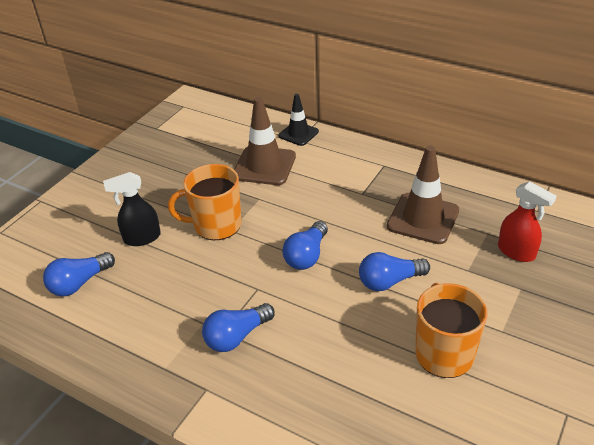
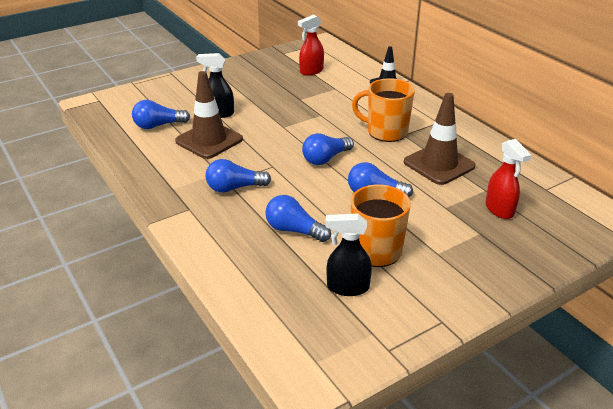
camera: 25 degrees right, 5 degrees down
orange mug [168,164,242,240] -> orange mug moved to [352,78,415,142]
brown traffic cone [234,97,296,185] -> brown traffic cone moved to [175,71,243,159]
none -> blue light bulb [265,195,331,242]
none -> red spray bottle [298,15,324,76]
none -> black spray bottle [325,214,372,296]

